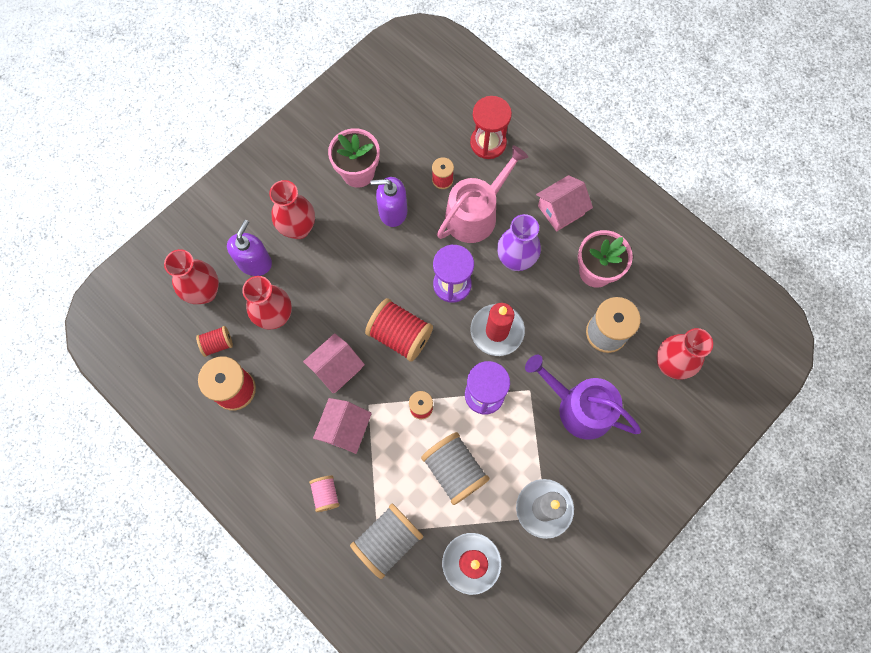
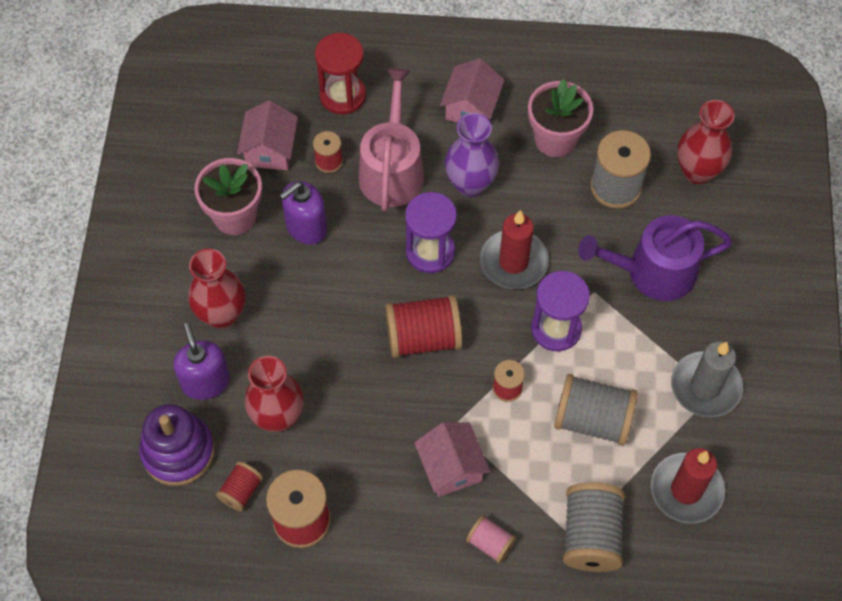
camera: 40 degrees left, 10 degrees down
red vase [164,249,219,304] -> purple stacking toy [139,404,215,486]
pink house [303,333,365,393] -> pink house moved to [237,100,298,170]

